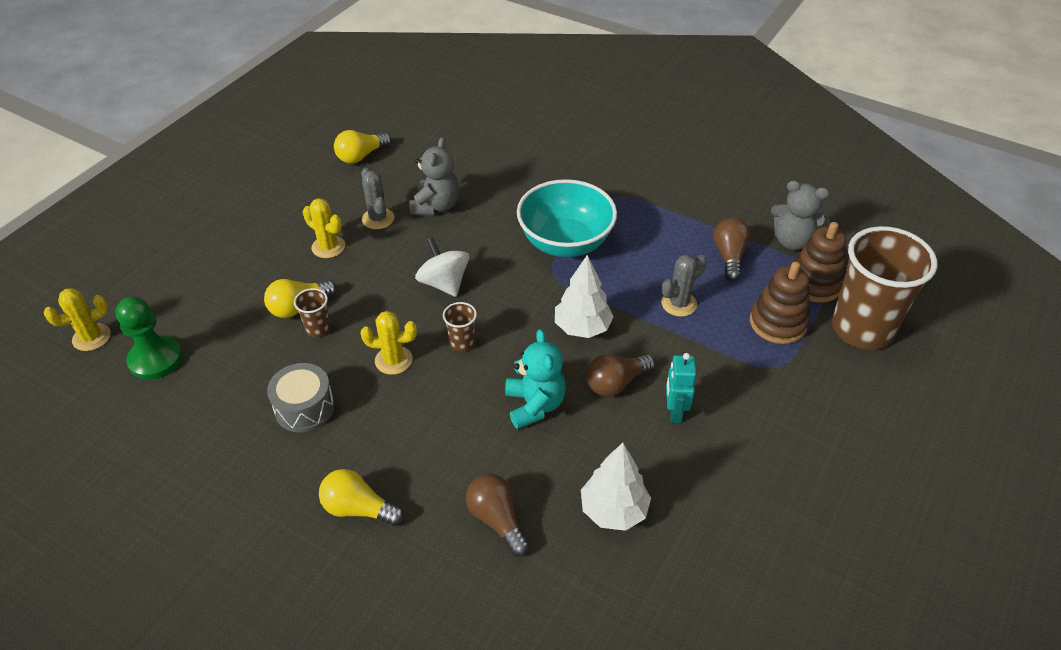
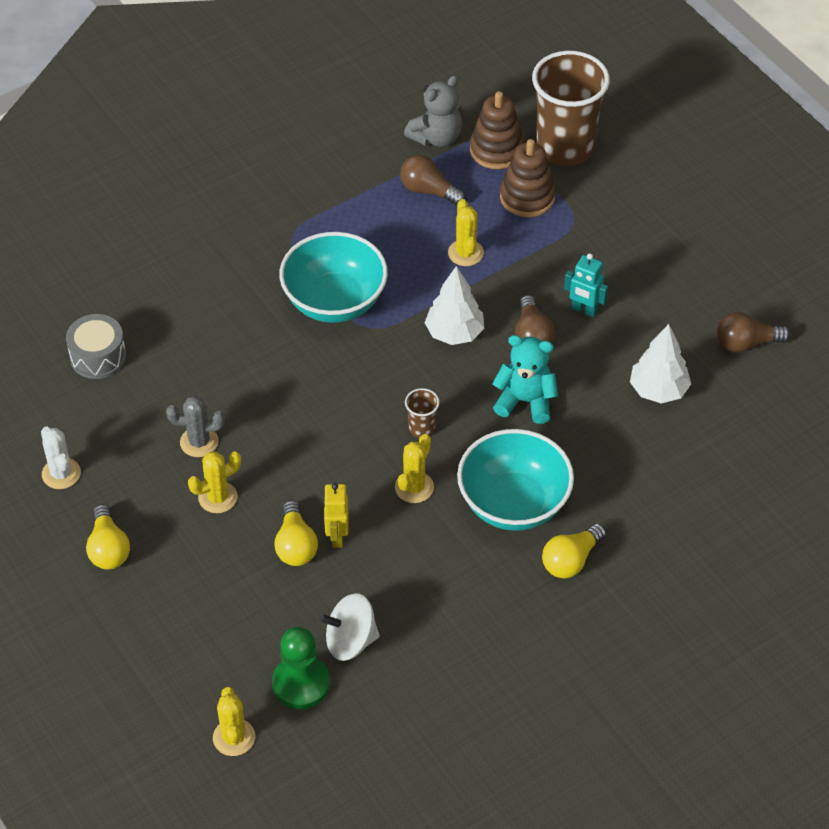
camera: 65 degrees left, 5 degrees up
grey drum [267,363,335,432] -> grey drum moved to [66,314,126,379]
brown cup [294,288,331,337] -> yellow robot [323,483,349,548]
yellow light bulb [334,130,391,164] -> yellow light bulb moved to [86,504,130,570]
grey teddy bear [409,137,460,215] -> none
white spinning top [415,237,469,297] -> white spinning top moved to [319,593,380,661]
brown light bulb [466,474,529,557] -> brown light bulb moved to [717,312,790,352]
grey cactus [661,255,707,317] -> yellow cactus [448,199,484,266]
none -> white cactus [41,426,81,489]
none -> turquoise bowl [457,429,574,531]

